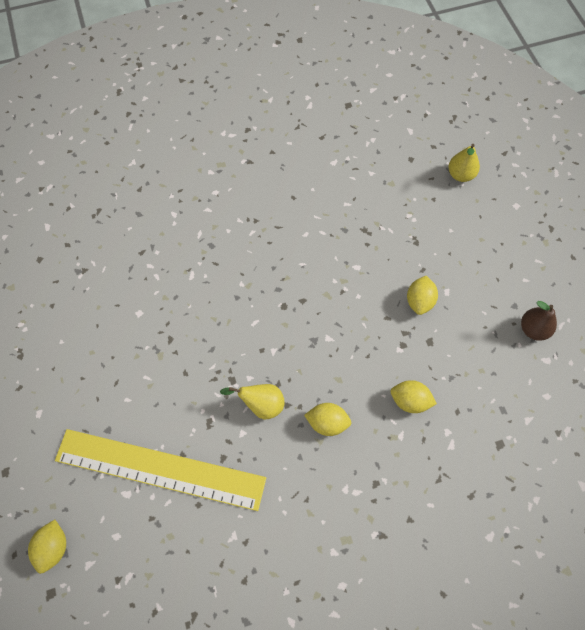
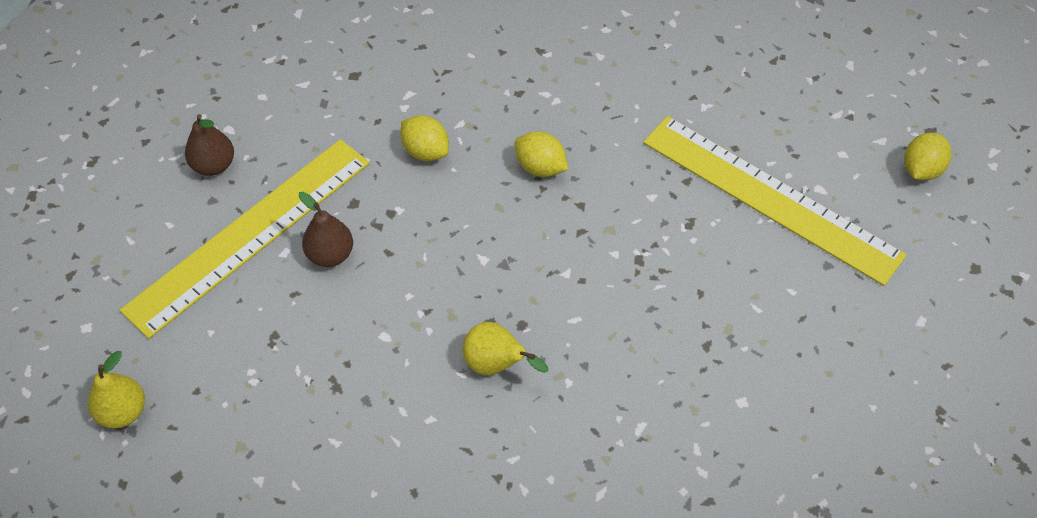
camera: 155 degrees left, 10 degrees down
yellow pear [220,384,285,419] -> yellow pear moved to [463,322,548,375]
yellow lemon [407,276,438,315] -> brown pear [299,192,353,267]
none -> yellow ruler [120,139,370,339]

